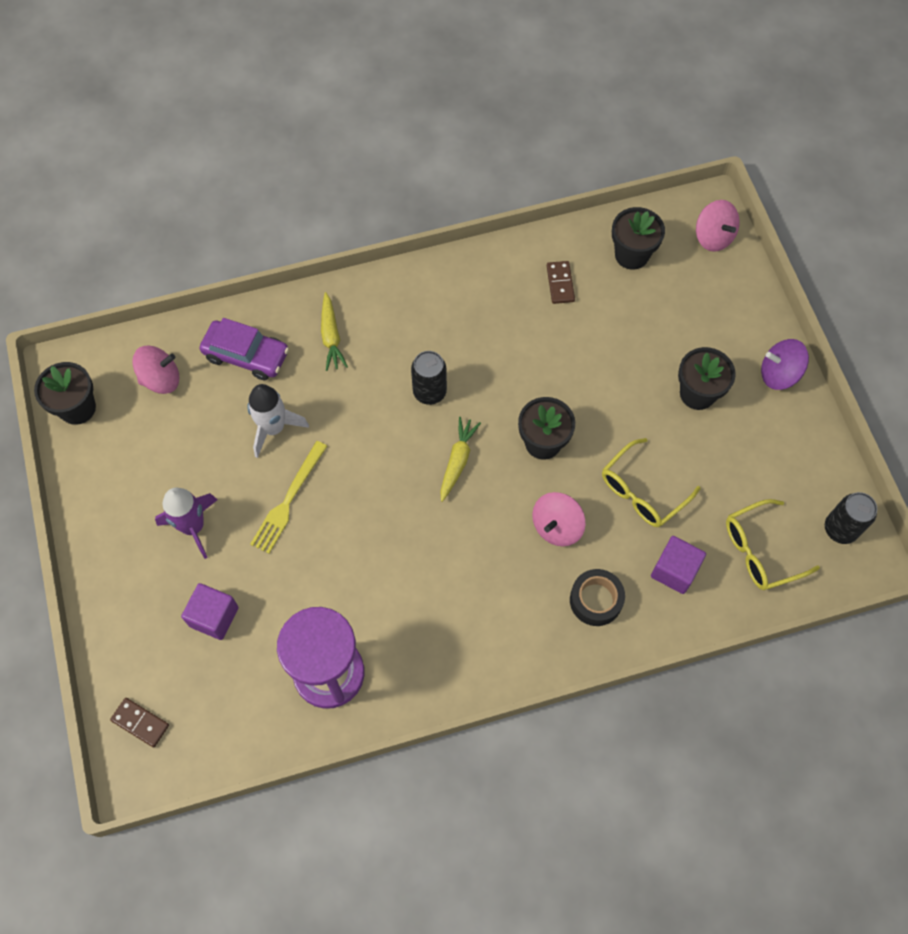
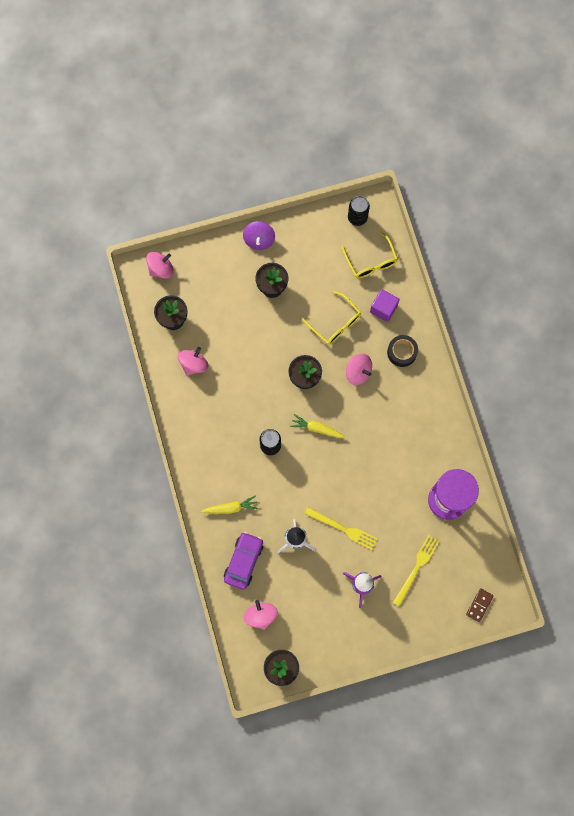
camera: 90 degrees left, 10 degrees up
purple cube [181,583,239,640] -> yellow fork [393,535,440,607]
brown domino [547,261,575,304] -> pink spinning top [178,347,208,375]

